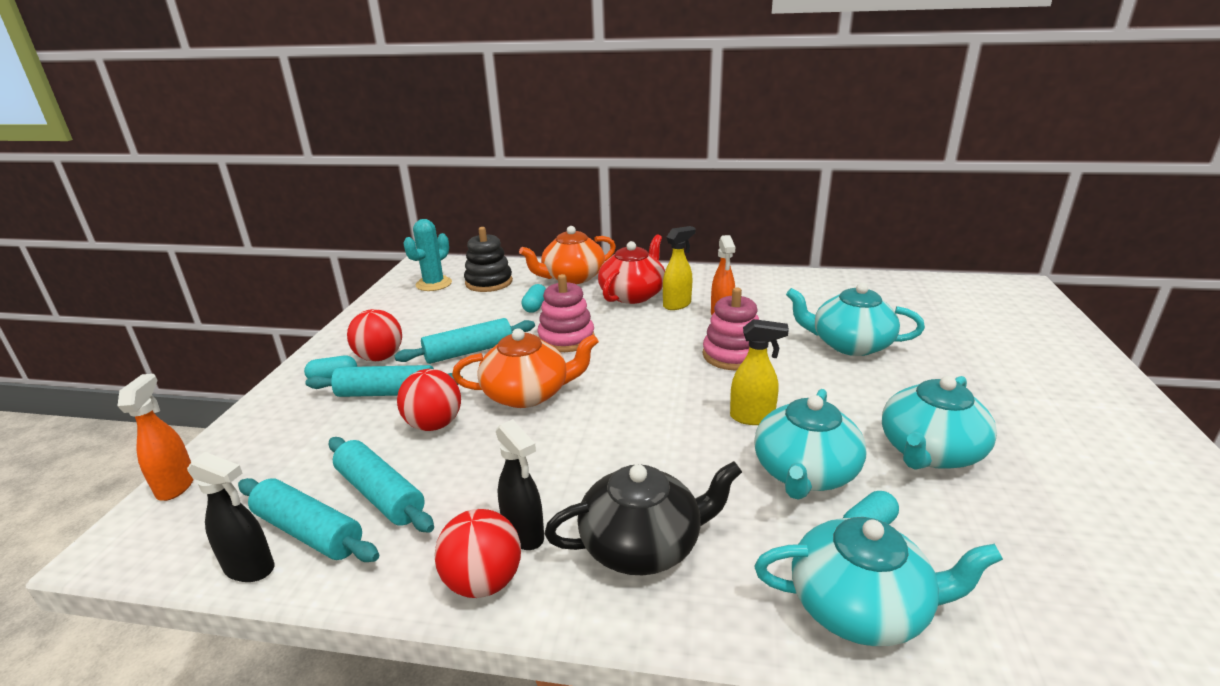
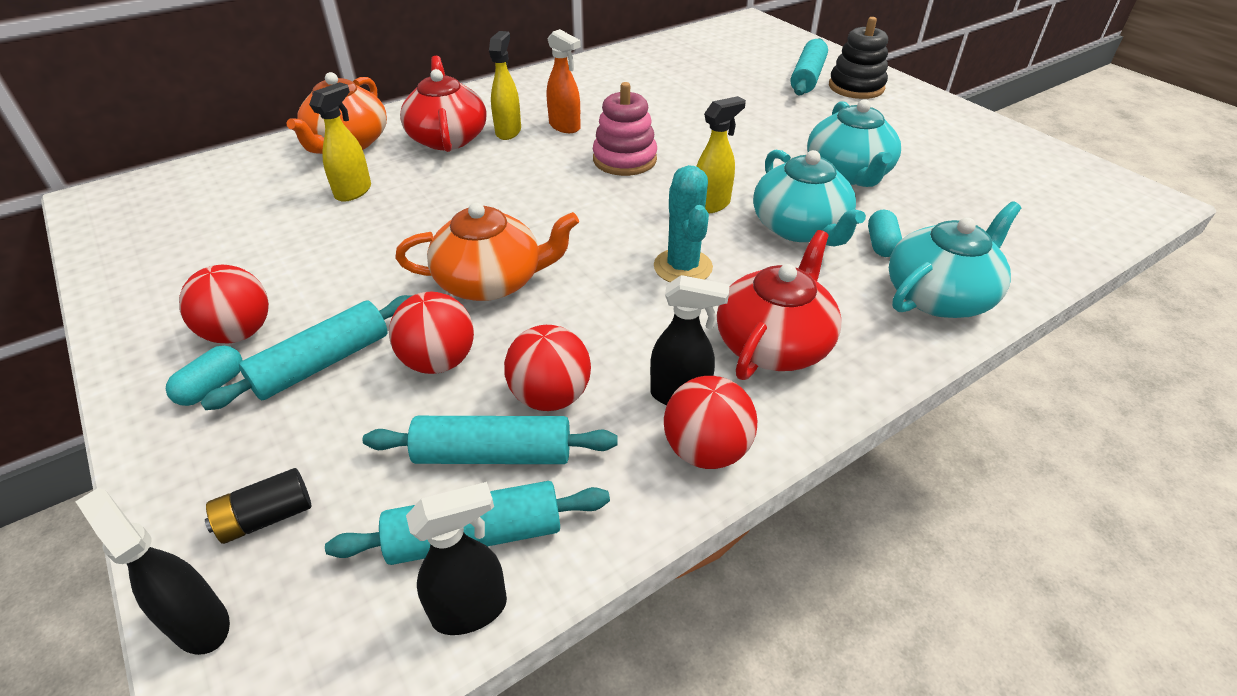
camera: 45 degrees left, 15 degrees up
orange spray bottle [117,374,194,501] -> black spray bottle [75,488,230,655]
turquoise rolling pin [394,318,535,364] -> turquoise rolling pin moved to [791,38,828,95]
turquoise cactus [403,219,452,291] -> turquoise cactus moved to [654,165,713,282]
orange teapot [452,328,599,408] -> orange teapot turned 45 degrees clockwise [395,202,579,301]
black stacking toy [464,227,513,292] -> black stacking toy moved to [829,17,888,99]
turquoise capsule [521,284,546,313] -> yellow spray bottle [309,82,371,202]
pink stacking toy [538,274,594,352] -> none
black teapot [544,461,742,575] -> red teapot [717,230,841,380]
turquoise teapot [786,283,925,356] -> none
none -> black battery [205,468,311,544]
none -> red ball [504,325,591,411]

